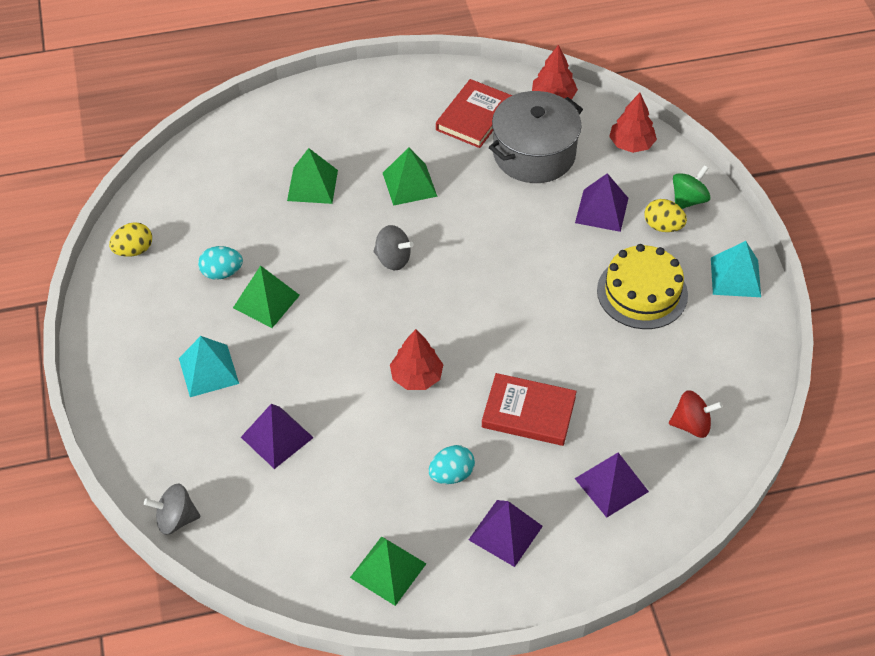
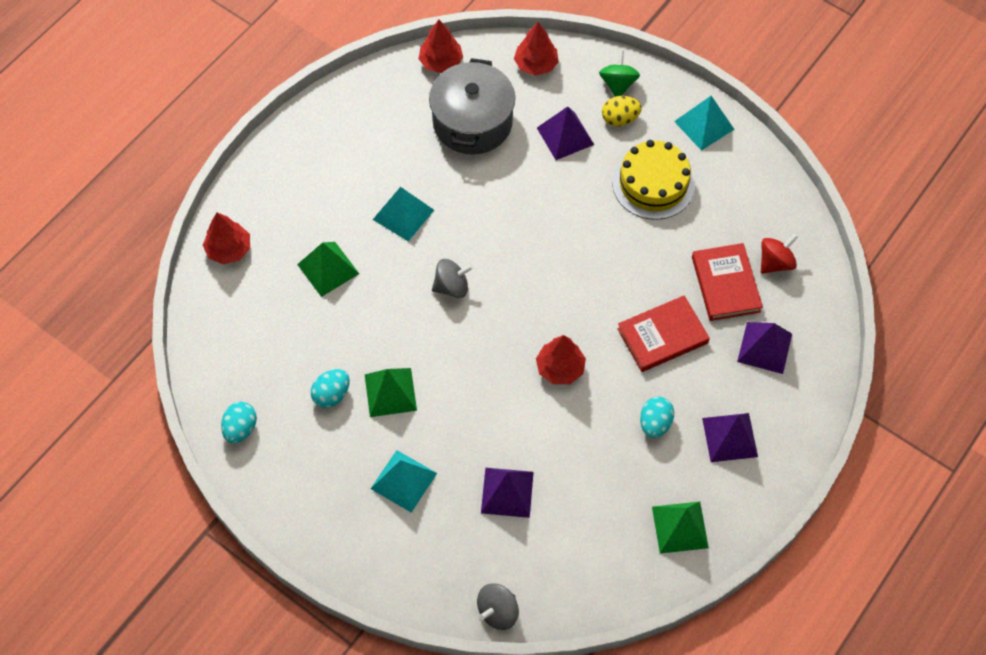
camera: 40 degrees left, 10 degrees up
yellow egg [109,222,152,257] -> turquoise egg [221,402,257,443]
green pyramid [383,147,438,206] -> turquoise pyramid [373,187,434,241]
red book [436,79,513,148] -> red book moved to [692,243,763,321]
none -> red tree [203,213,250,264]

